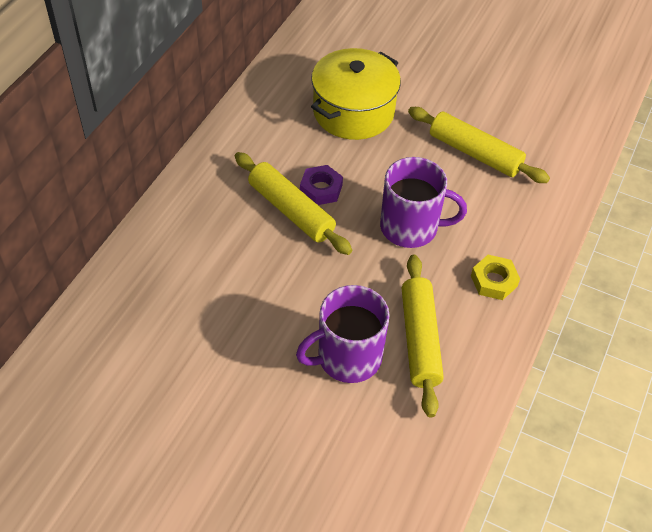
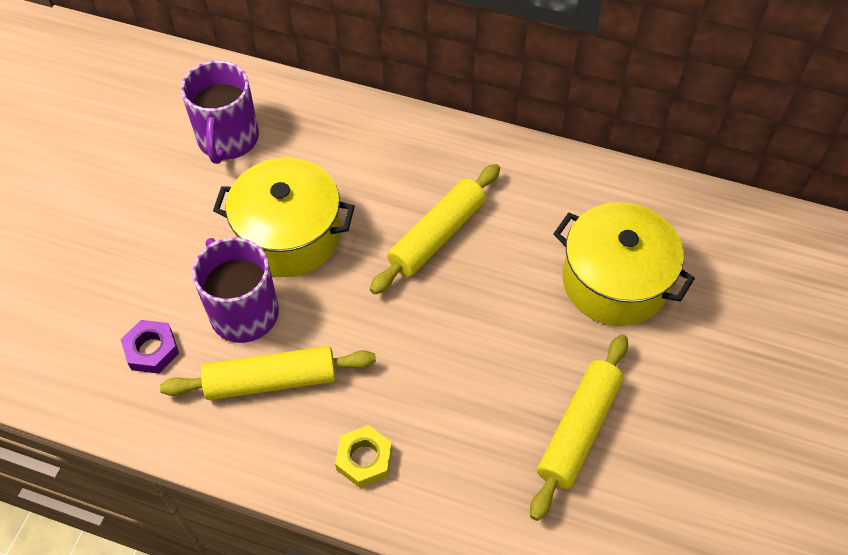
camera: 85 degrees right, 5 degrees up
purple nut [300,165,343,205] -> purple nut moved to [121,320,179,374]
purple mug [380,157,467,248] -> purple mug moved to [181,60,259,164]
none -> yellow pot [213,157,355,277]

